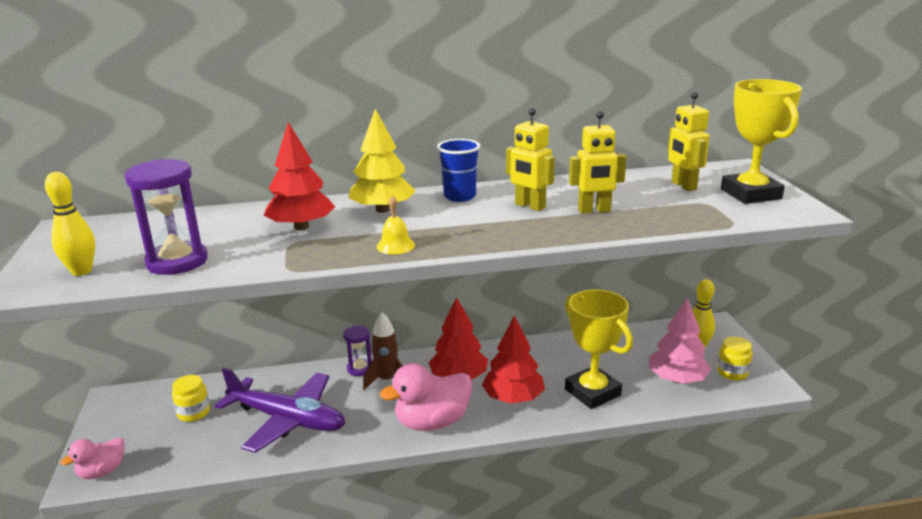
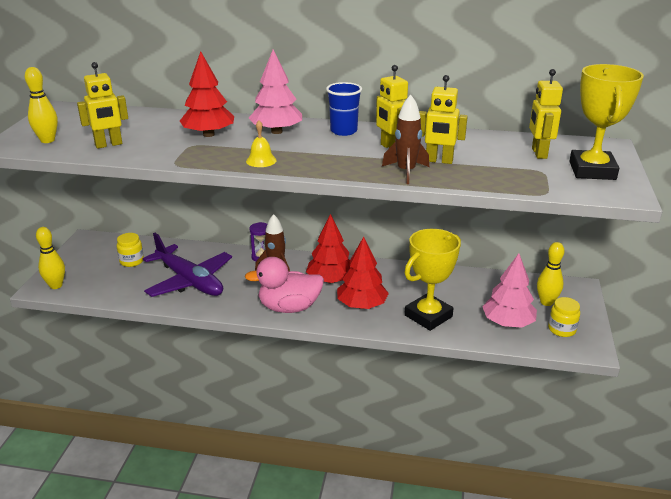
camera: 20 degrees right, 5 degrees up
pink duck [60,438,125,479] -> yellow bowling pin [36,227,65,289]
purple hourglass [124,159,208,275] -> yellow robot [77,62,128,149]
yellow tree [349,109,415,213] -> pink tree [249,49,302,134]
yellow trophy [565,289,633,409] -> yellow trophy turned 60 degrees clockwise [404,229,461,331]
none -> brown rocket [382,95,429,184]

